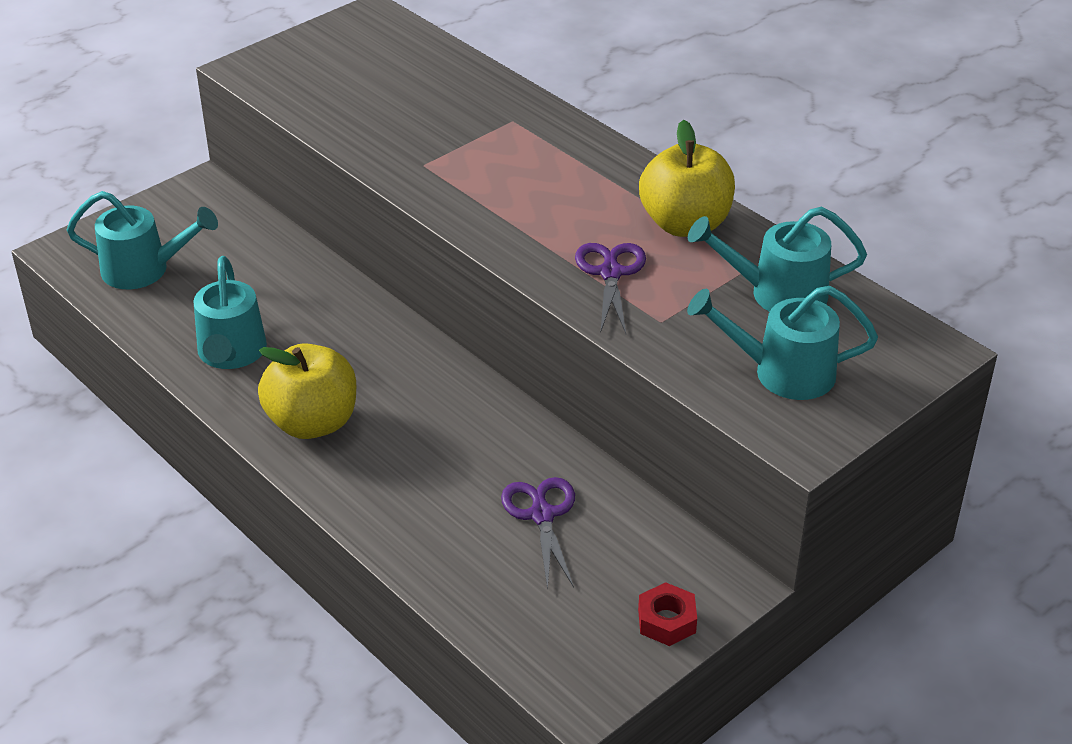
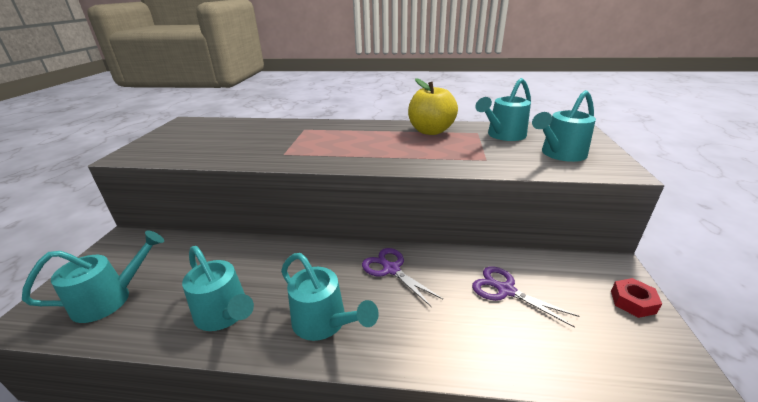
camera: 40 degrees left, 10 degrees down
yellow apple [258,343,356,439] -> turquoise watering can [281,253,379,341]
purple scissors [575,243,646,334] -> purple scissors moved to [362,248,443,307]

